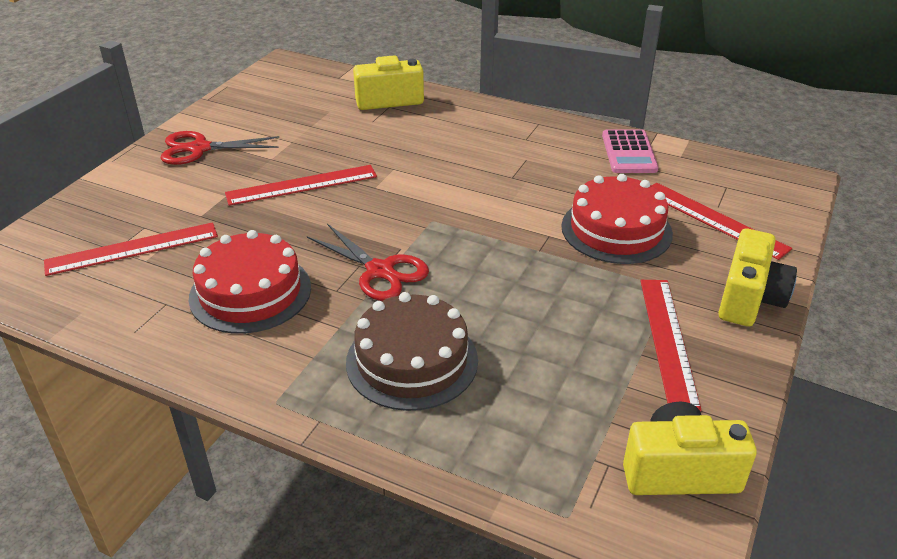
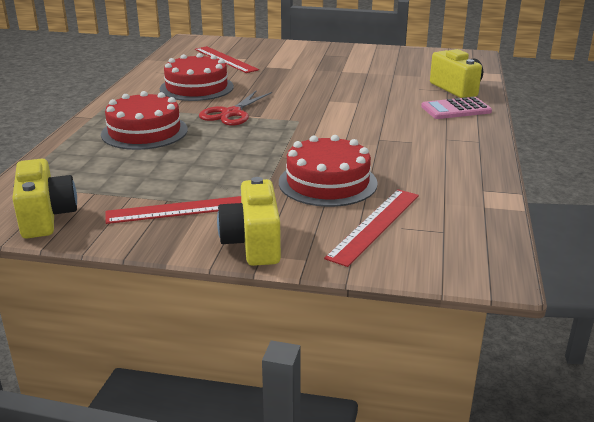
camera: 75 degrees right, 10 degrees down
red scissors [161,131,279,165] -> none
red ruler [225,165,377,206] -> none
brown cake [346,292,478,411] -> red cake [101,91,188,150]
pink calculator [602,129,658,173] -> pink calculator moved to [421,97,492,119]
yellow camera [718,229,797,327] -> yellow camera turned 75 degrees clockwise [217,177,281,266]

